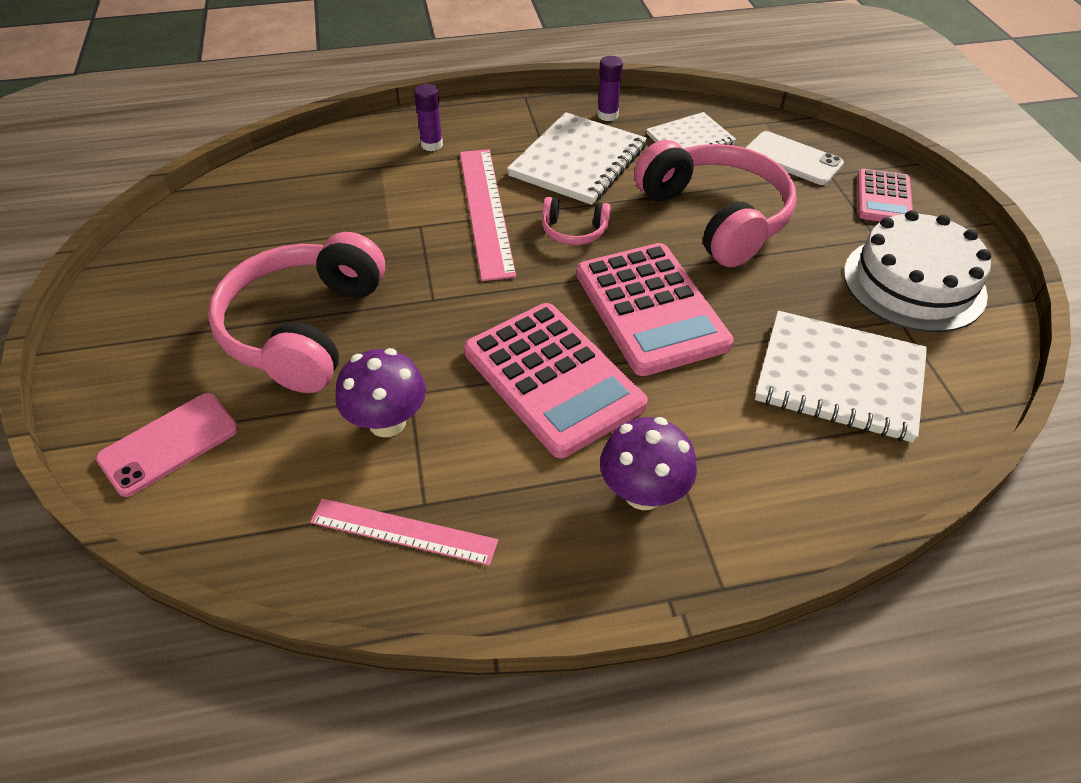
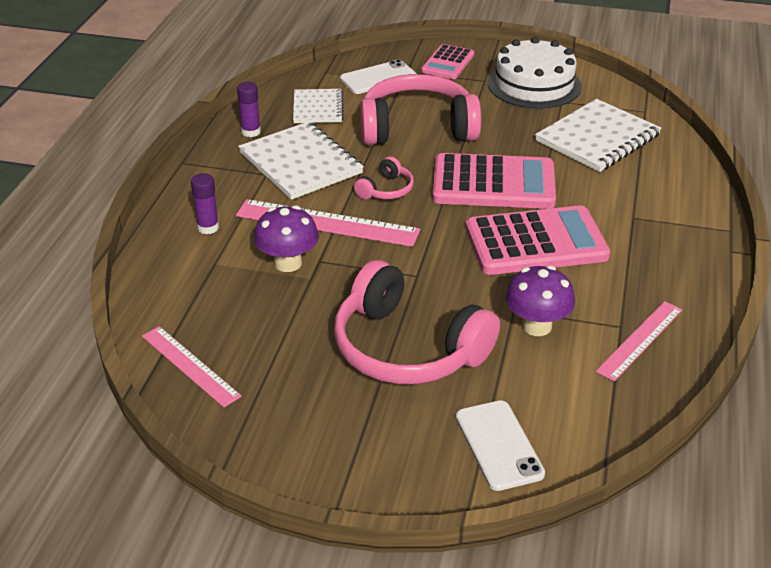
camera: 65 degrees left, 10 degrees down
pink phone [96,393,239,497] -> white phone [456,400,545,491]
purple mushroom [600,417,697,510] -> purple mushroom moved to [254,205,319,272]
pink calculator [857,169,913,222] -> pink calculator turned 75 degrees clockwise [421,44,474,79]
none -> pink ruler [142,326,242,407]

